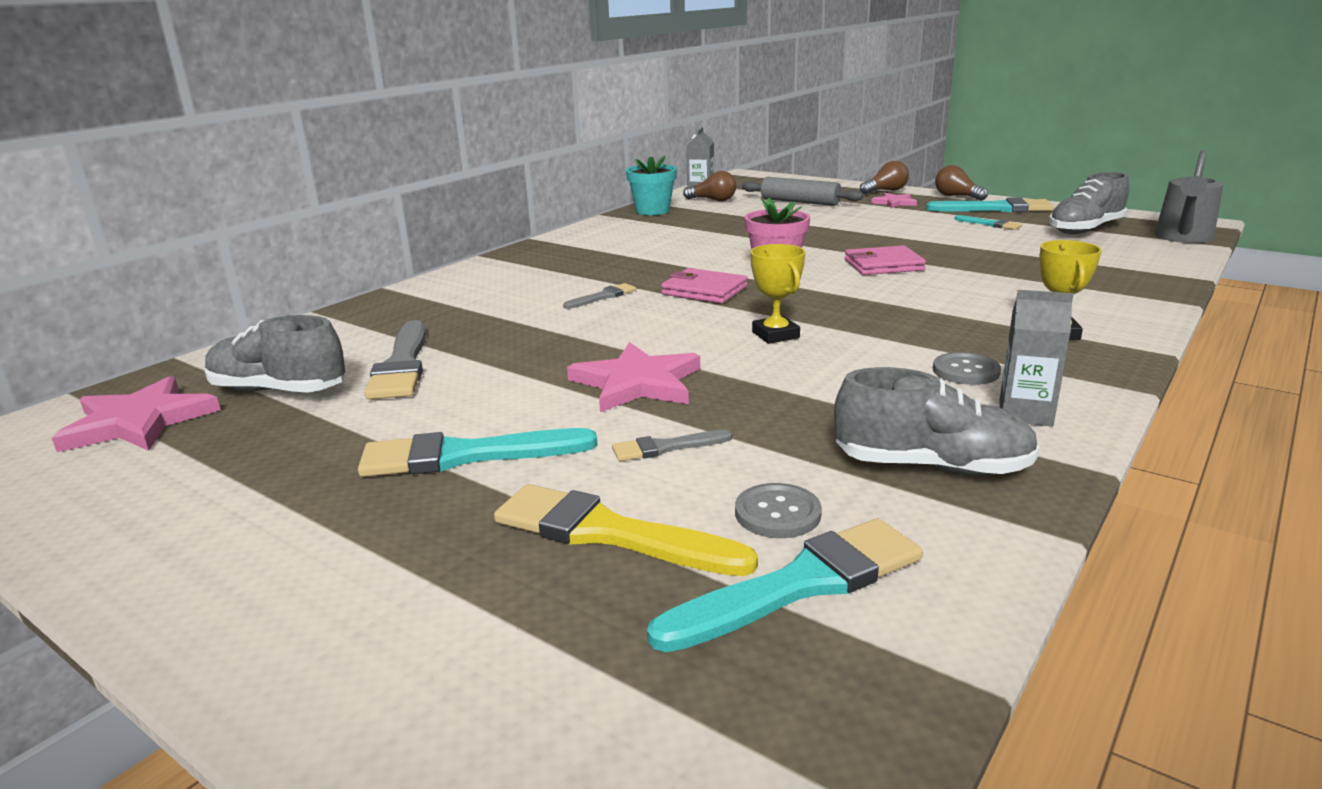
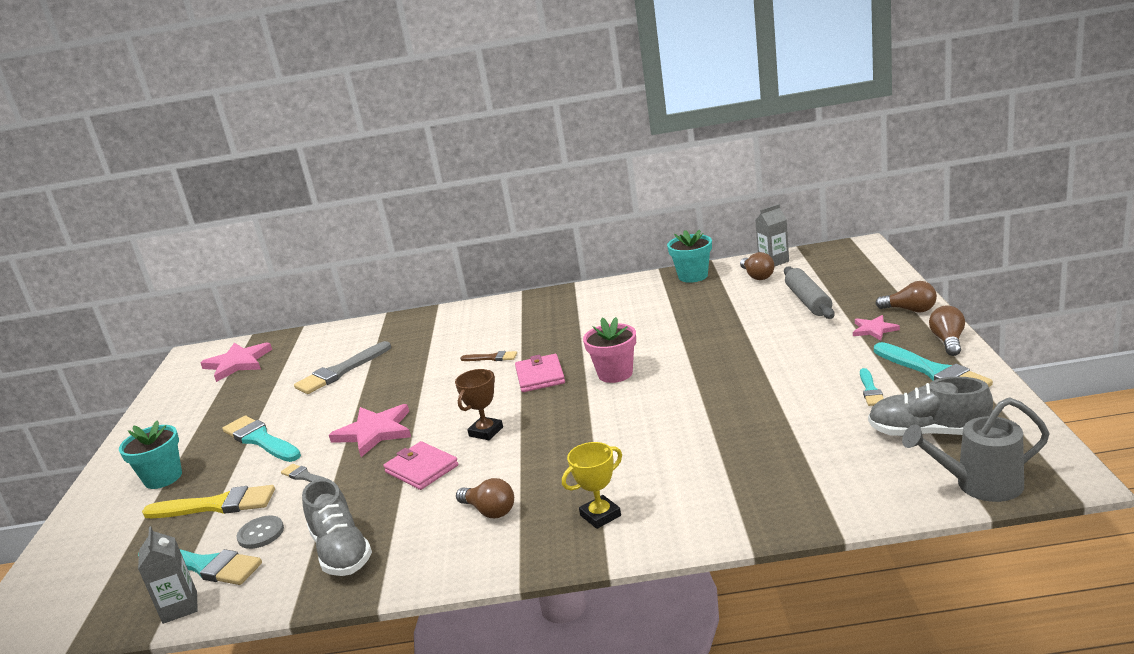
camera: 55 degrees right, 0 degrees up
grey shoe [205,315,345,392] -> none
yellow brush [494,484,758,576] -> yellow brush turned 105 degrees clockwise [142,485,275,518]
grey brush [563,283,636,309] -> brown brush [460,351,517,361]
yellow trophy [750,244,805,344] -> brown trophy [455,369,503,440]
pink wallet [845,245,926,275] -> pink wallet moved to [383,441,458,490]
grey button [933,352,1001,385] -> brown light bulb [456,478,514,518]
grey carton [999,290,1074,427] -> grey carton moved to [138,526,198,624]
none -> turquoise flower pot [119,421,182,489]

